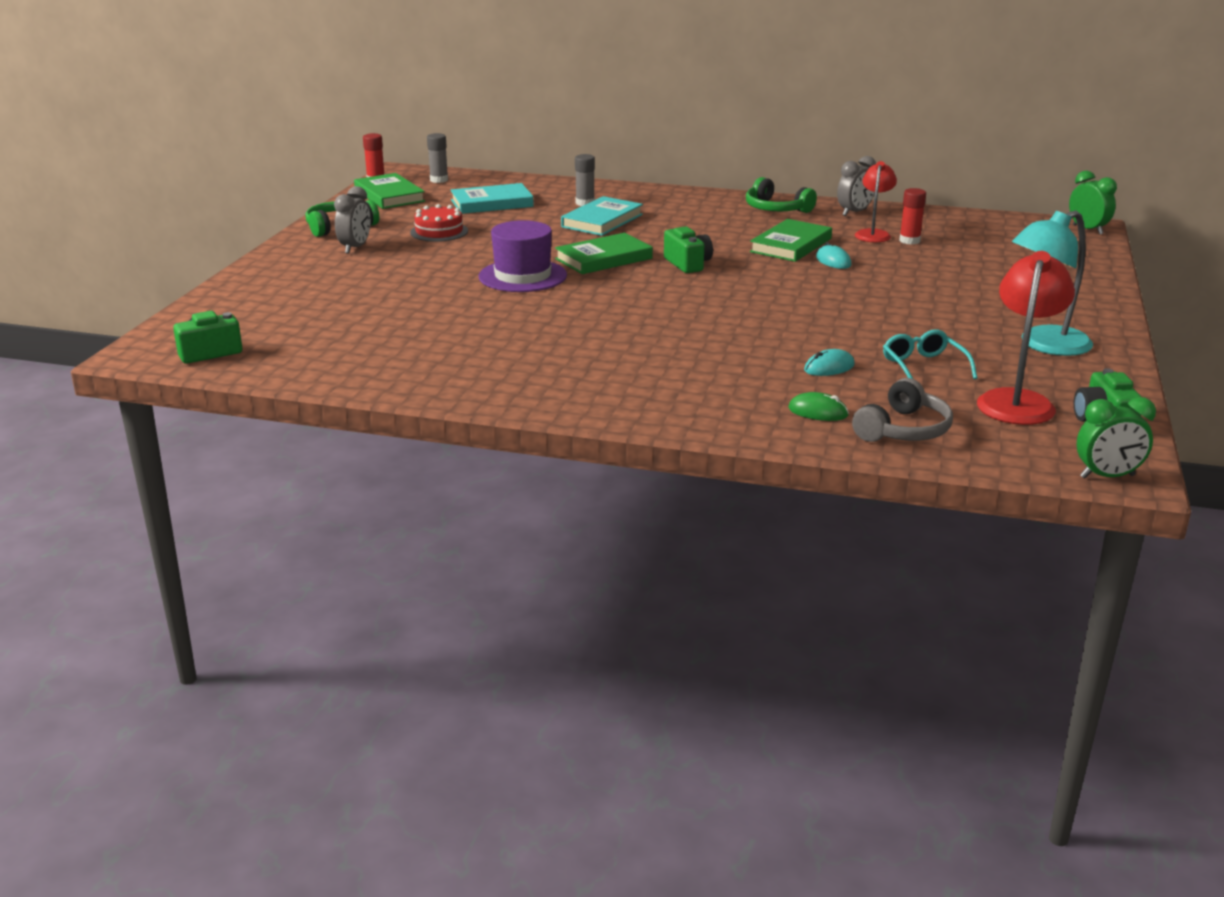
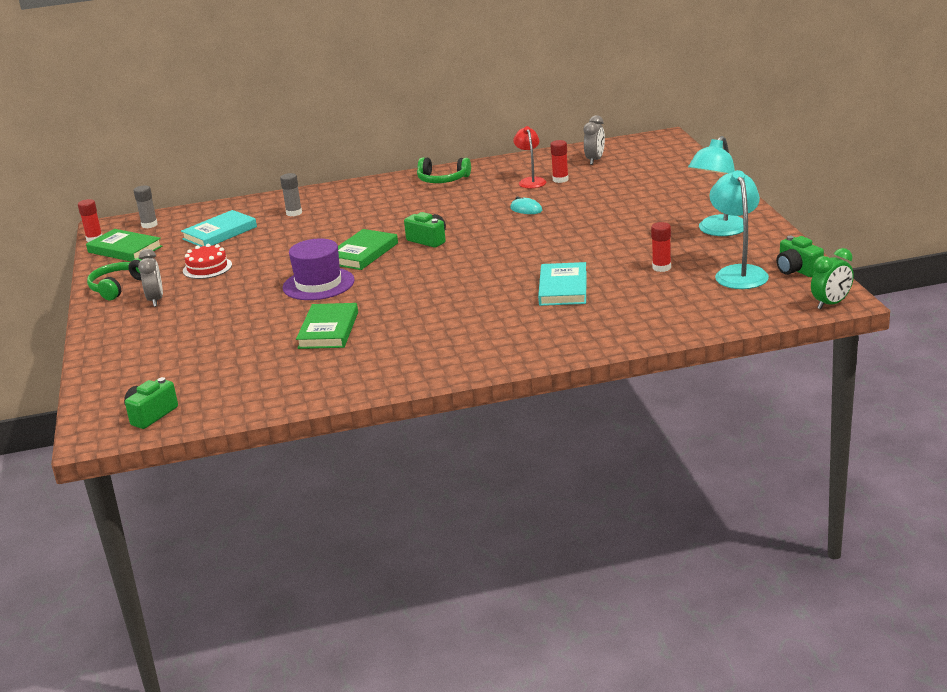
camera: 25 degrees left, 0 degrees up
turquoise book [561,196,643,236] -> turquoise book moved to [538,262,587,306]
green book [750,219,832,262] -> green book moved to [296,303,358,349]
green mouse [788,392,849,421] -> none
turquoise mouse [804,349,855,376] -> none
grey clock [837,156,876,216] -> grey clock moved to [584,115,605,165]
grey headphones [852,378,953,442] -> none
turquoise glasses [883,330,978,379] -> red glue stick [651,222,671,272]
red lamp [977,251,1075,425] -> turquoise lamp [709,170,769,289]
green clock [1069,170,1117,235] -> none

